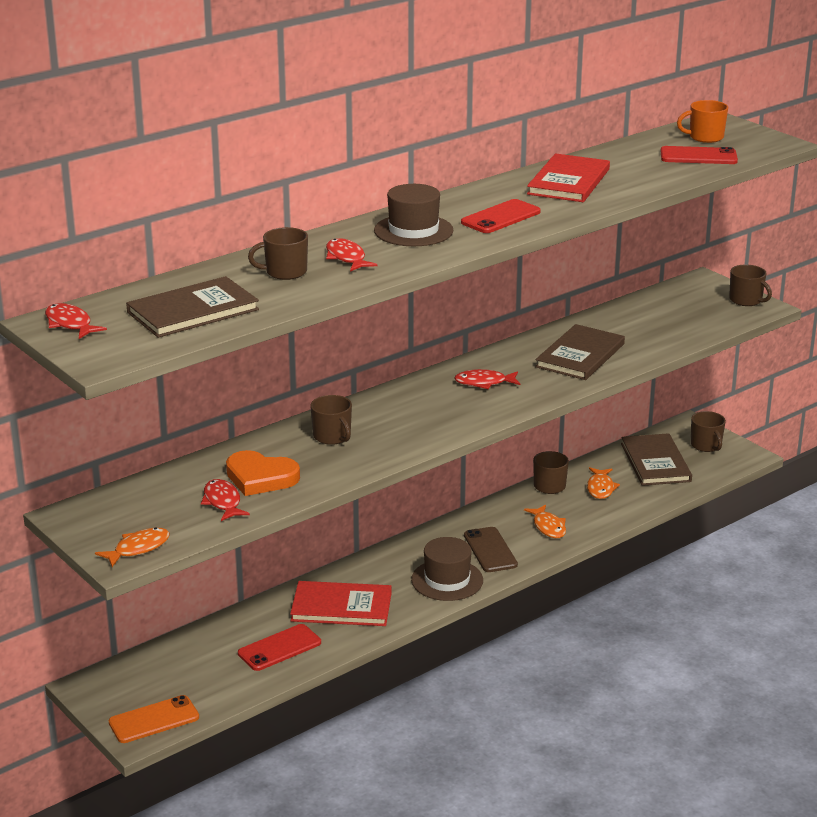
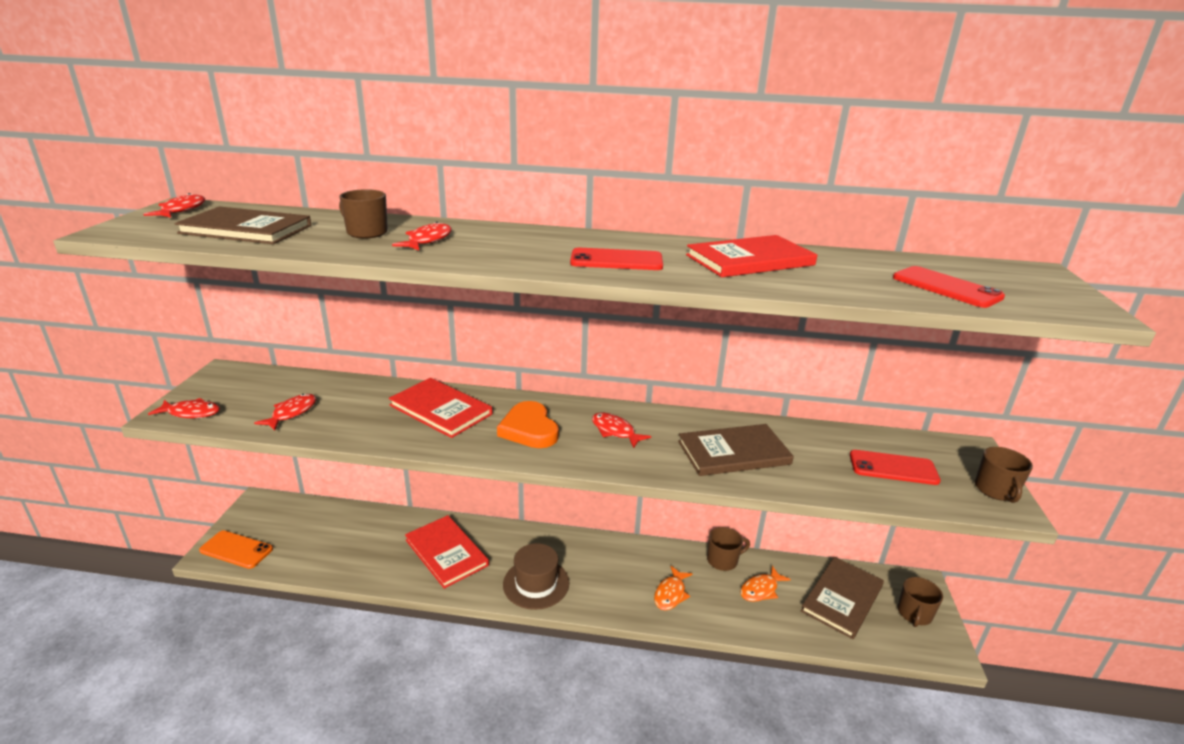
camera: 45 degrees right, 0 degrees up
orange fish [95,527,170,567] -> red fish [148,398,220,418]
orange heart [226,450,300,496] -> orange heart moved to [497,401,559,448]
red phone [238,624,321,671] -> red phone moved to [850,450,941,485]
brown mug [310,395,352,445] -> red book [389,378,493,438]
brown hat [374,184,453,246] -> none
brown phone [464,527,518,572] -> none
orange mug [677,100,728,143] -> none

